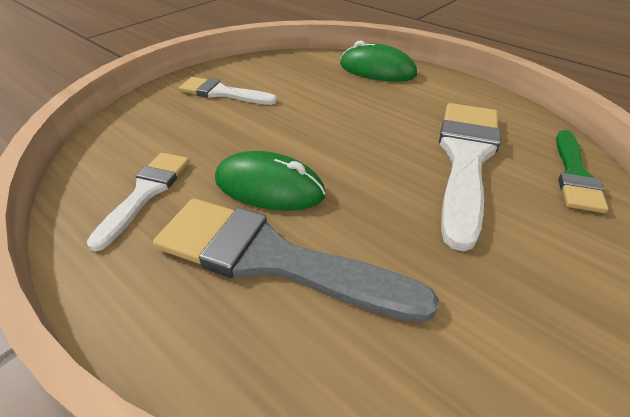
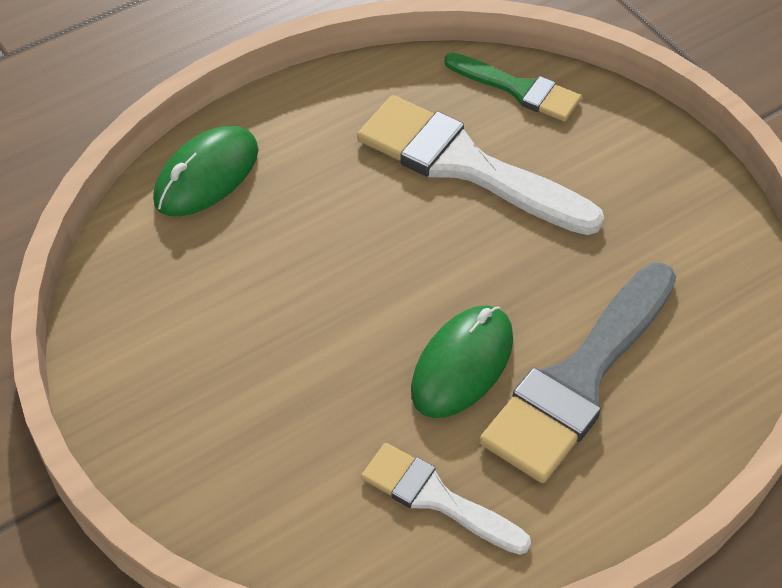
camera: 75 degrees left, 10 degrees up
white brush [179,77,277,105] -> none

